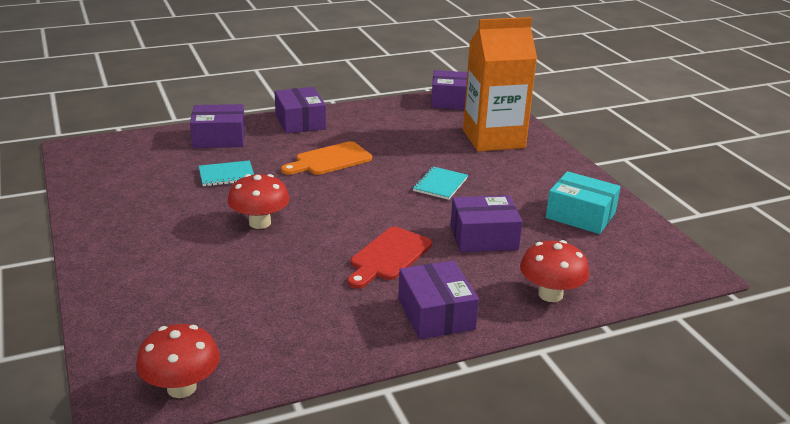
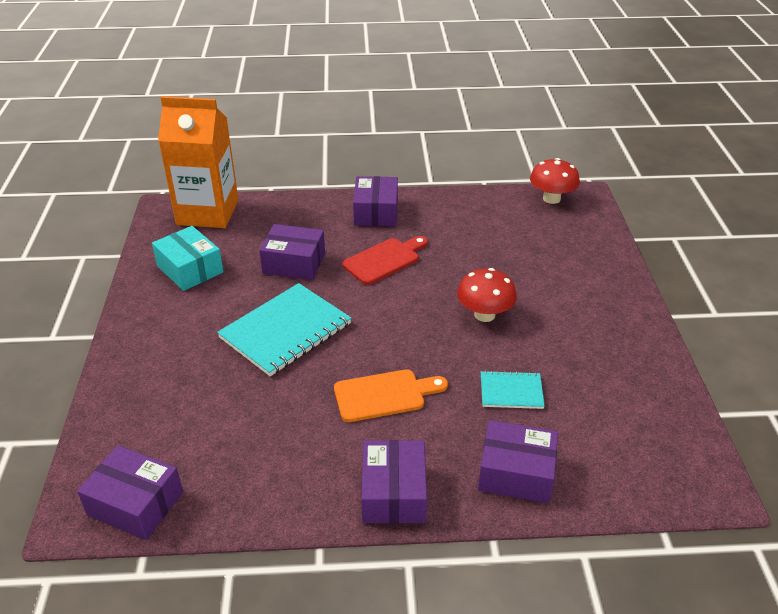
camera: 160 degrees left, 10 degrees up
turquoise notebook [413,167,468,200] -> turquoise notebook [217,283,351,377], size x1.92
orange carton [463,17,537,152] -> orange carton moved to [158,96,239,228]
red mushroom [520,240,589,302] -> none

